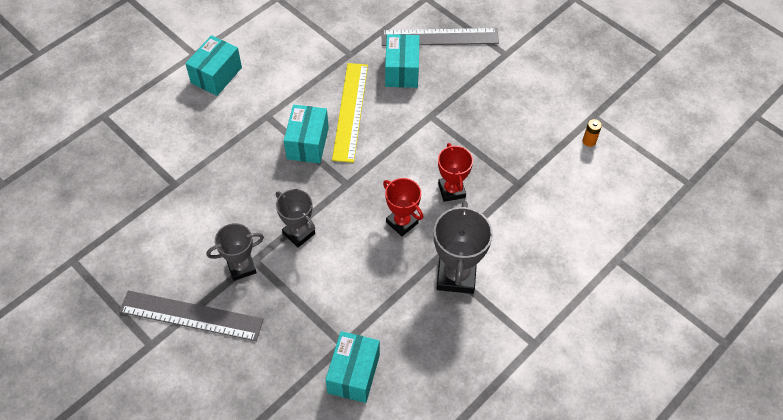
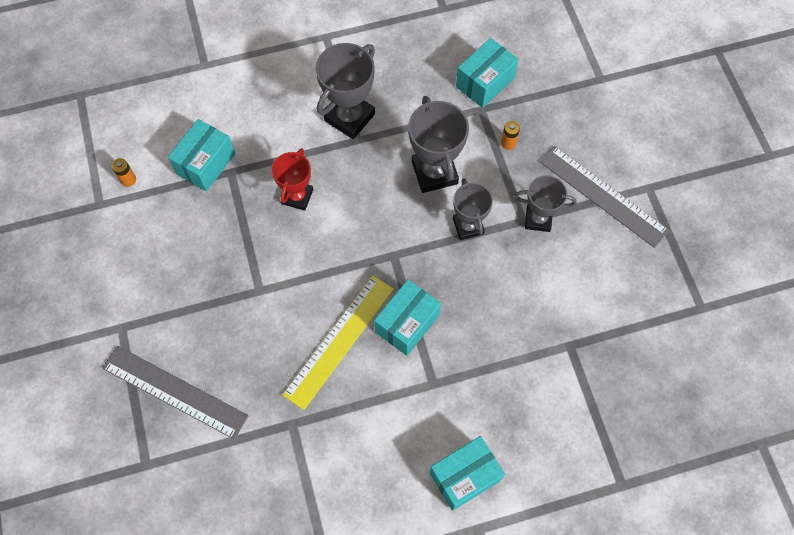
camera: 150 degrees left, 10 degrees up
red trophy [383,178,423,236] -> none
turquoise box [385,34,420,88] -> turquoise box moved to [168,119,235,191]
none -> grey trophy [408,96,469,193]
none -> orange battery [501,121,520,150]

